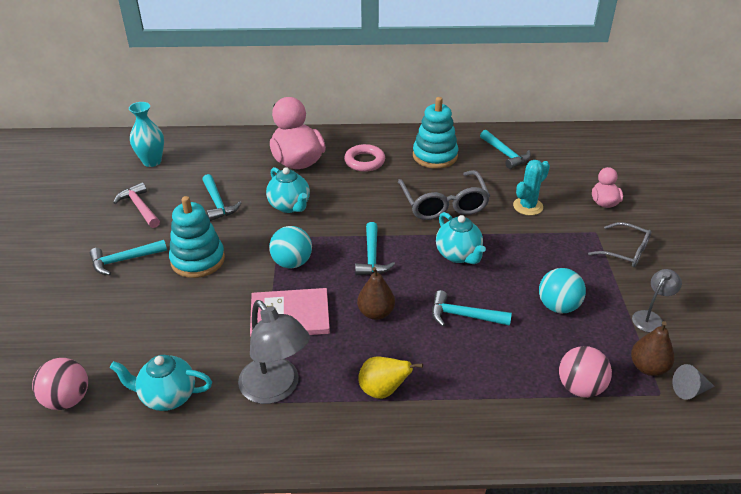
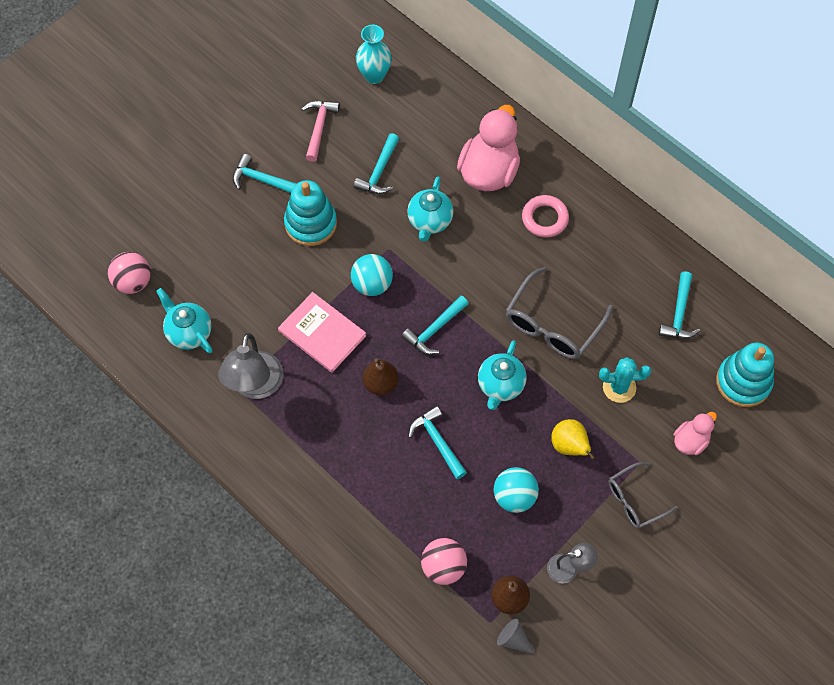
camera: 45 degrees right, 25 degrees up
yellow pear [358,357,423,399] -> yellow pear moved to [551,419,595,460]
turquoise stacking toy [413,97,458,169] -> turquoise stacking toy moved to [716,343,774,407]
grey glasses [588,222,651,267] -> grey glasses turned 75 degrees clockwise [608,462,678,529]

